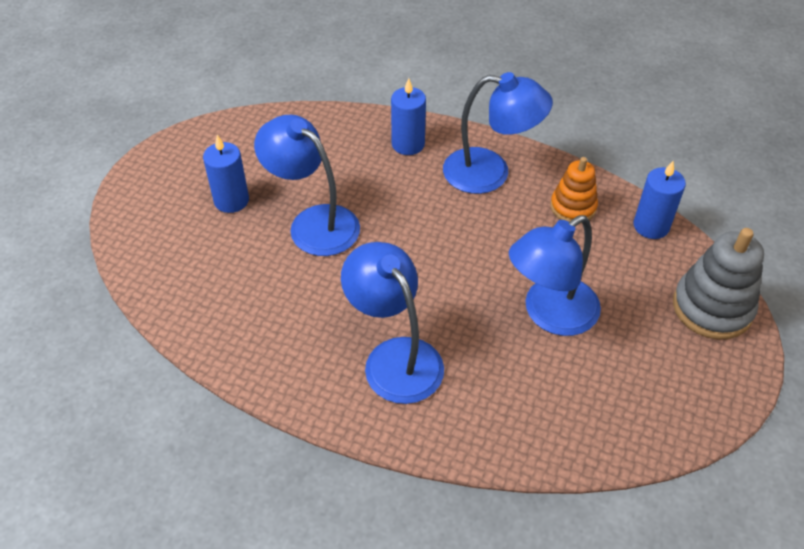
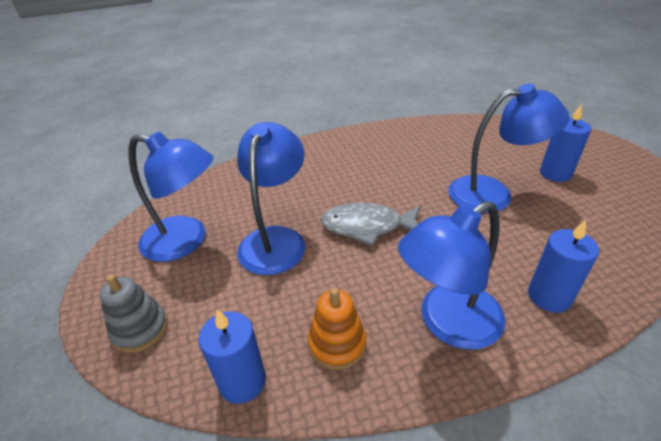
camera: 140 degrees right, 10 degrees down
blue lamp [341,242,444,404] -> blue lamp moved to [129,131,213,262]
grey stacking toy [673,228,764,339] -> grey stacking toy [100,274,168,353], size x0.64
none -> grey fish [321,203,421,246]

